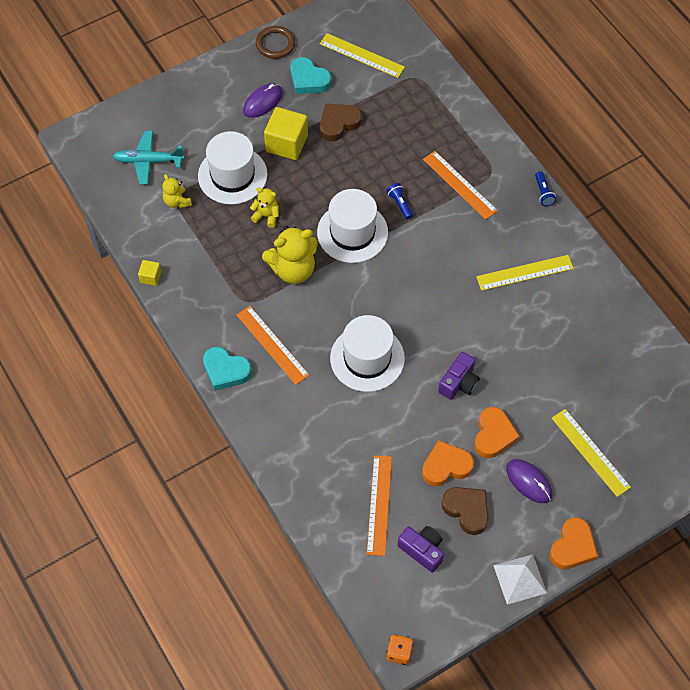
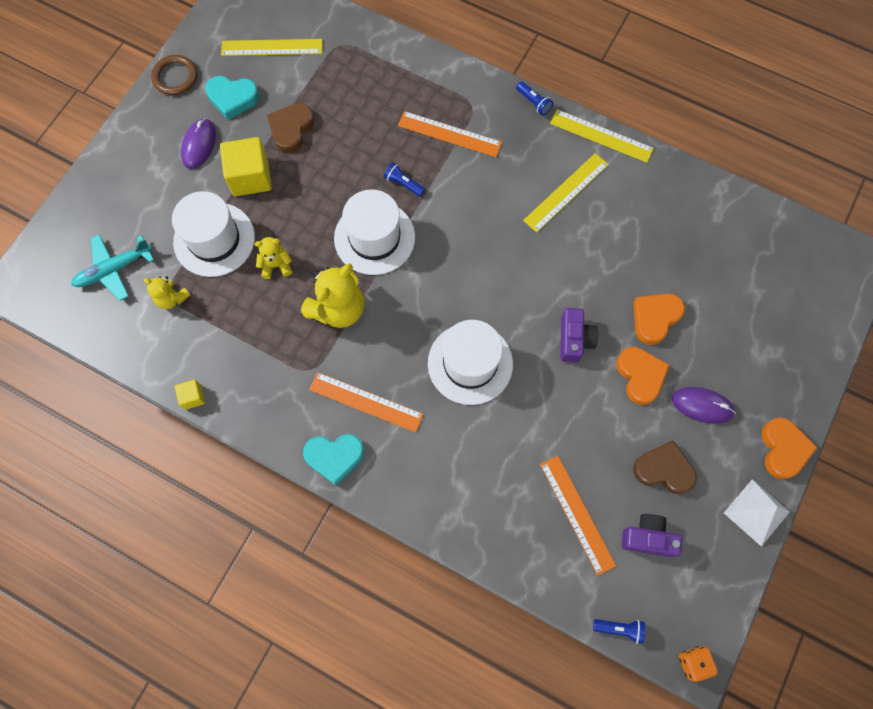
camera: 30 degrees left, 10 degrees up
orange heart [422,440,474,486] -> orange heart moved to [634,294,685,345]
yellow ruler [552,409,631,497] -> yellow ruler moved to [550,109,654,163]
none -> blue flashlight [593,619,645,644]

